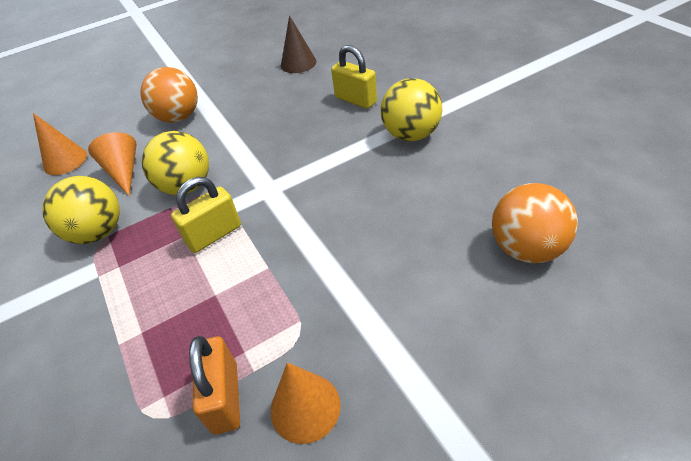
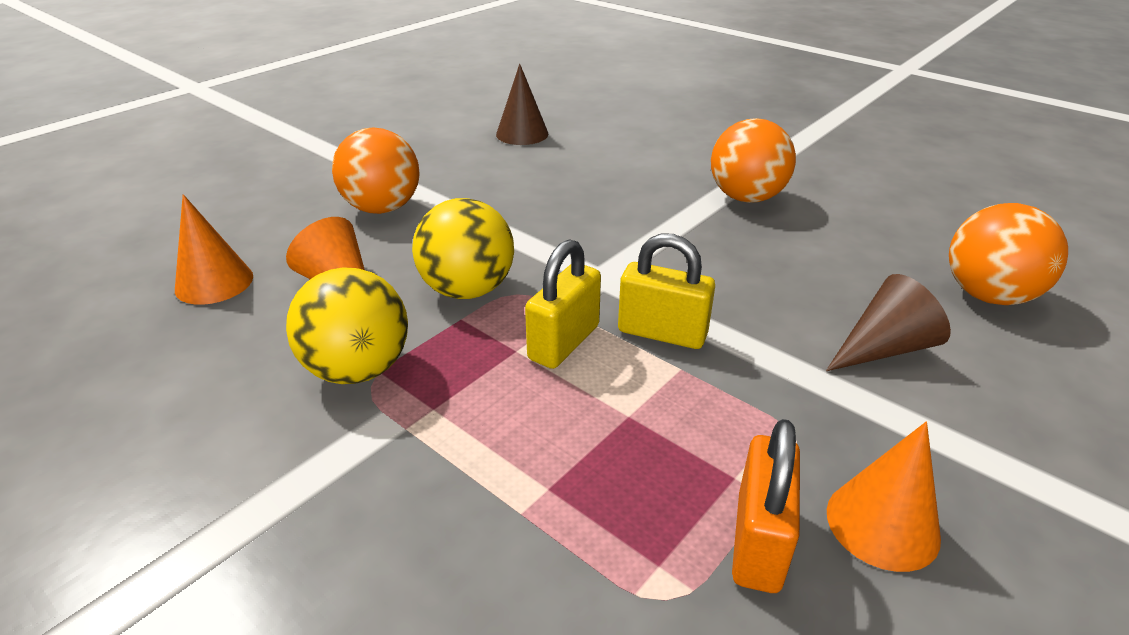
camera: 25 degrees left, 10 degrees down
orange padlock [189,336,240,434] -> orange padlock turned 45 degrees clockwise [732,419,800,593]
yellow padlock [331,45,377,109] -> yellow padlock moved to [618,234,715,349]
yellow ball [381,78,443,141] -> orange ball [711,118,796,203]
none -> brown cone [826,274,951,371]

